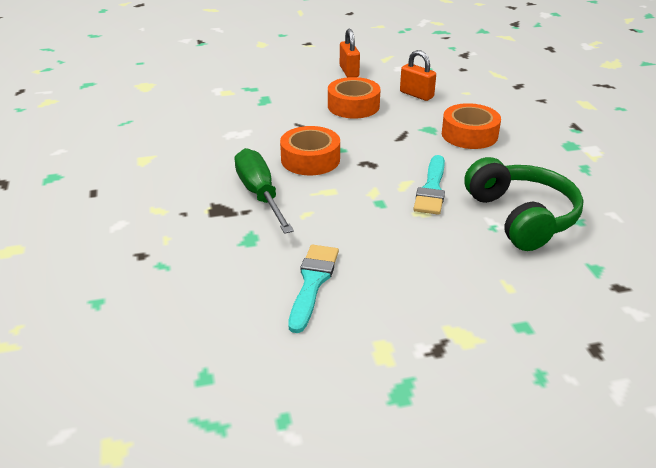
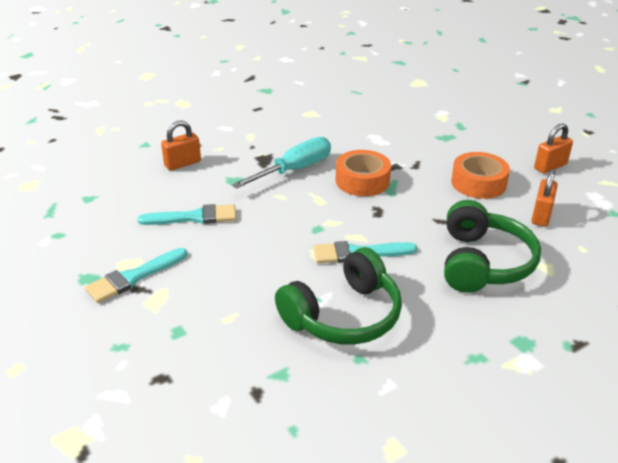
camera: 70 degrees right, 0 degrees up
green screwdriver [234,148,294,234] -> turquoise screwdriver [232,137,331,189]
orange tape [442,103,501,149] -> green headphones [444,200,541,293]
none -> turquoise brush [85,248,187,303]
none -> orange padlock [161,121,201,170]

